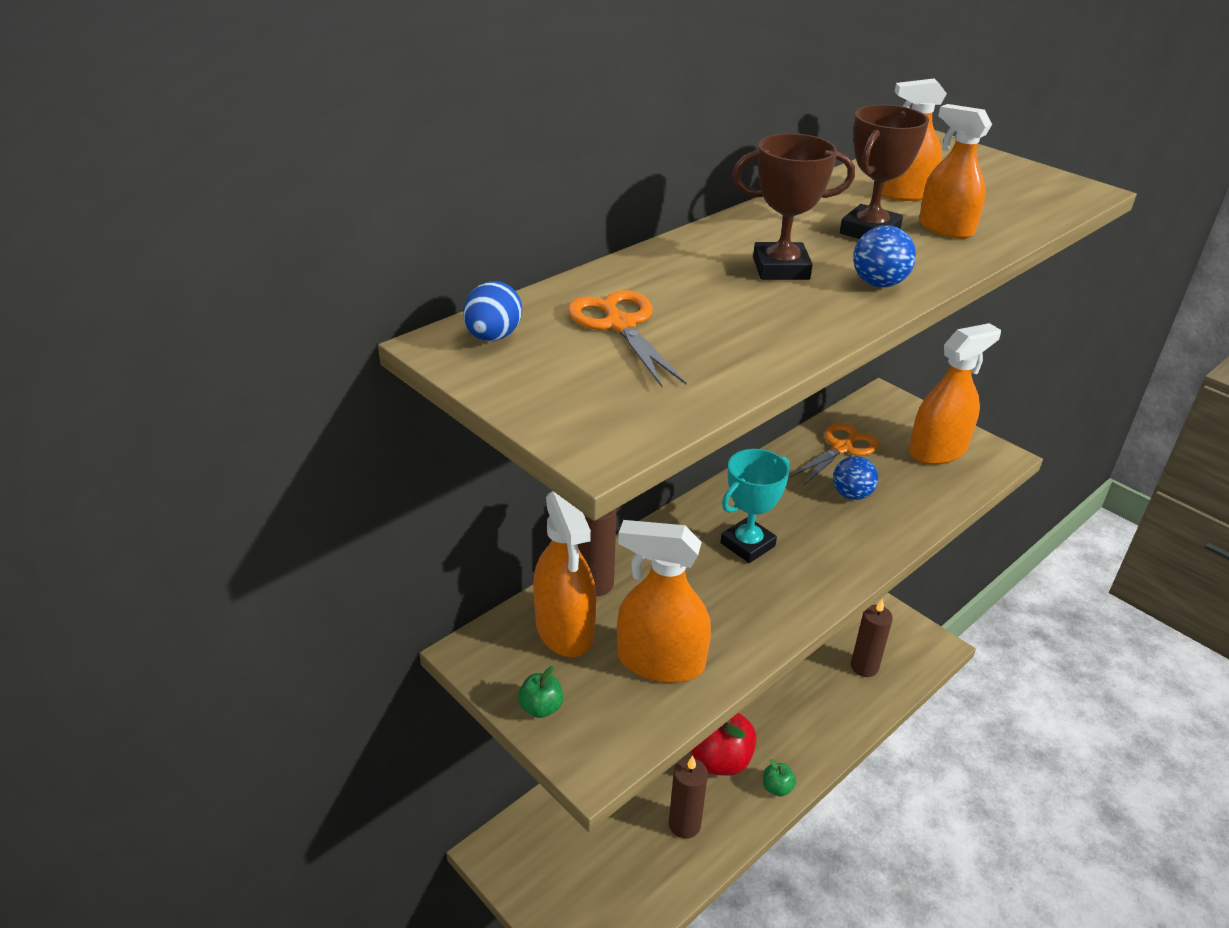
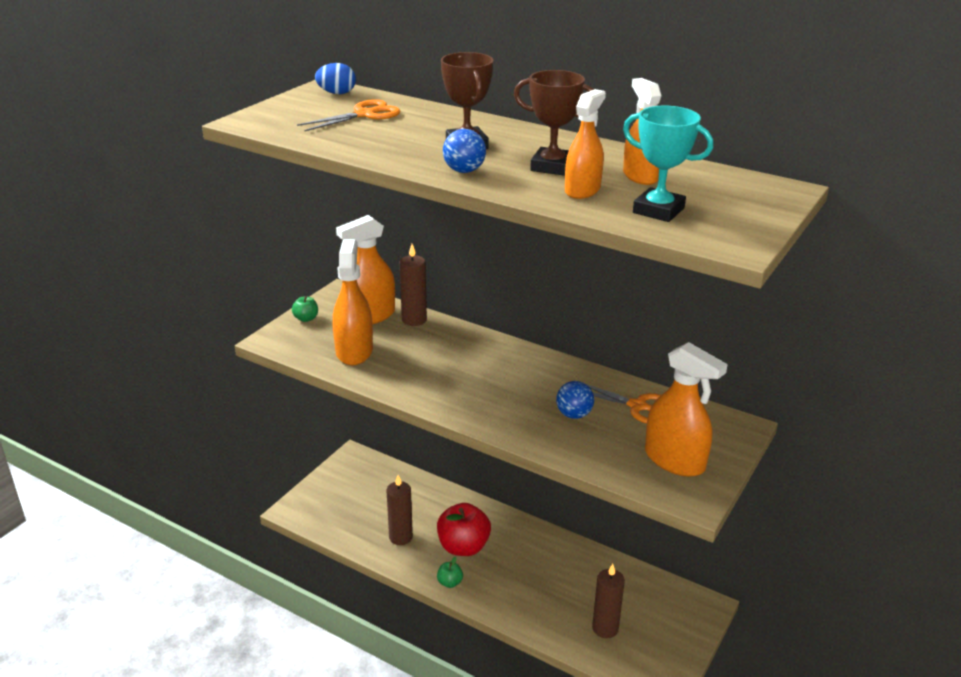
camera: 75 degrees right, 5 degrees down
turquoise trophy [720,449,790,563] -> turquoise trophy moved to [623,106,713,222]

